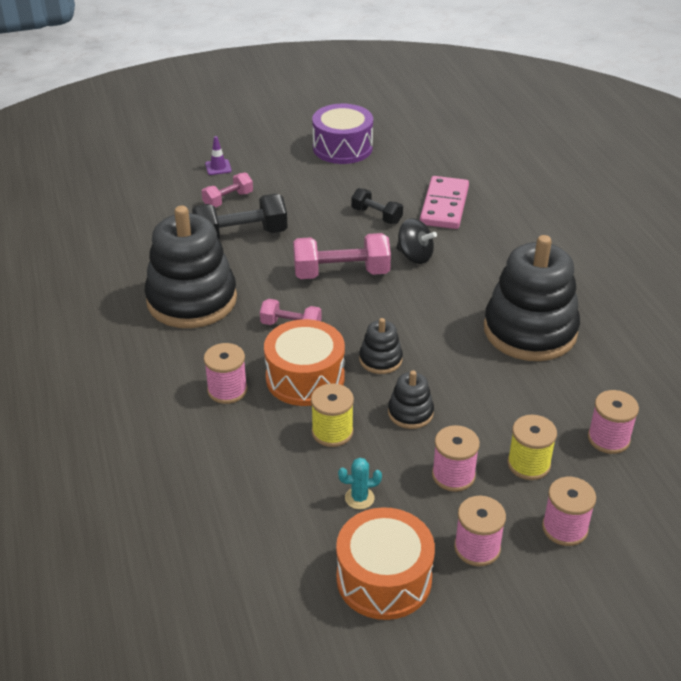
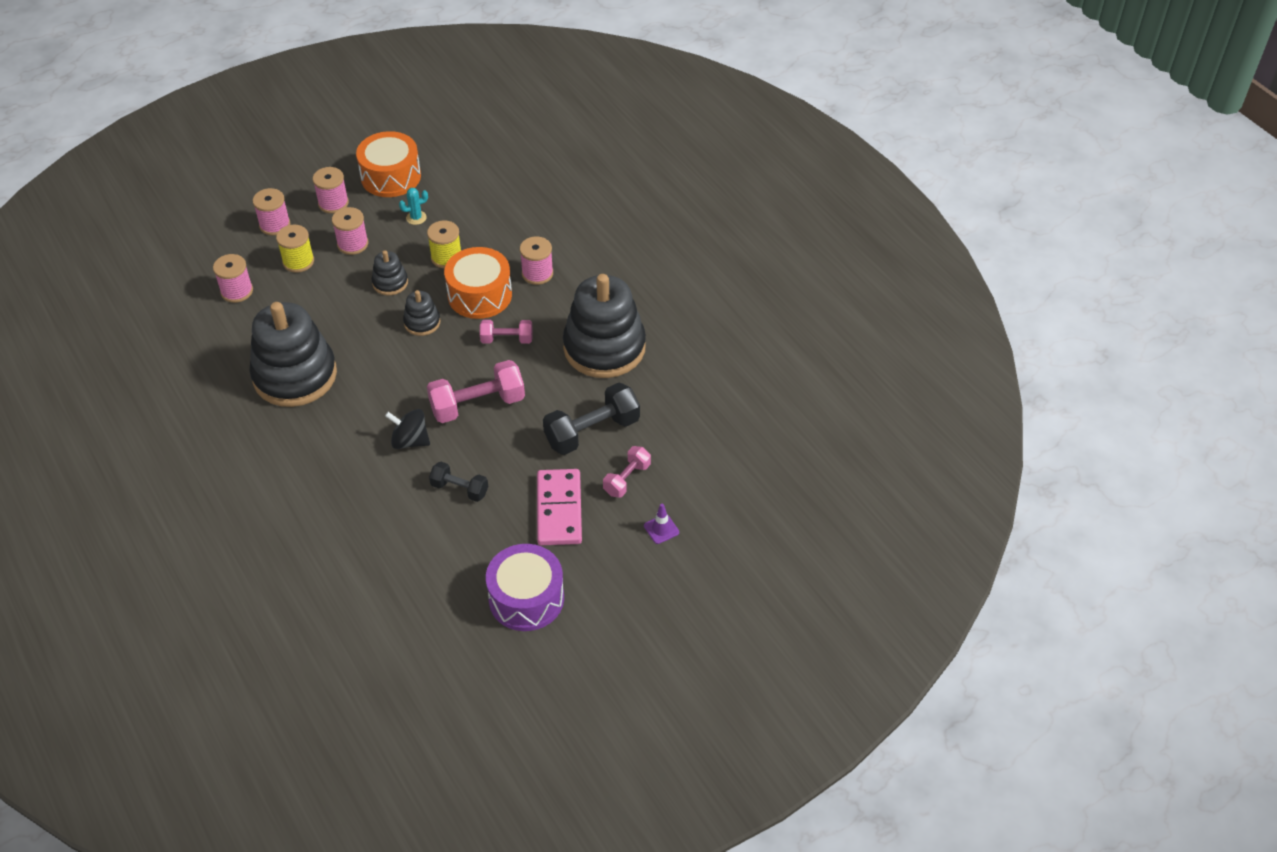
camera: 165 degrees right, 10 degrees up
pink domino [420,176,469,229] -> pink domino moved to [537,469,582,545]

